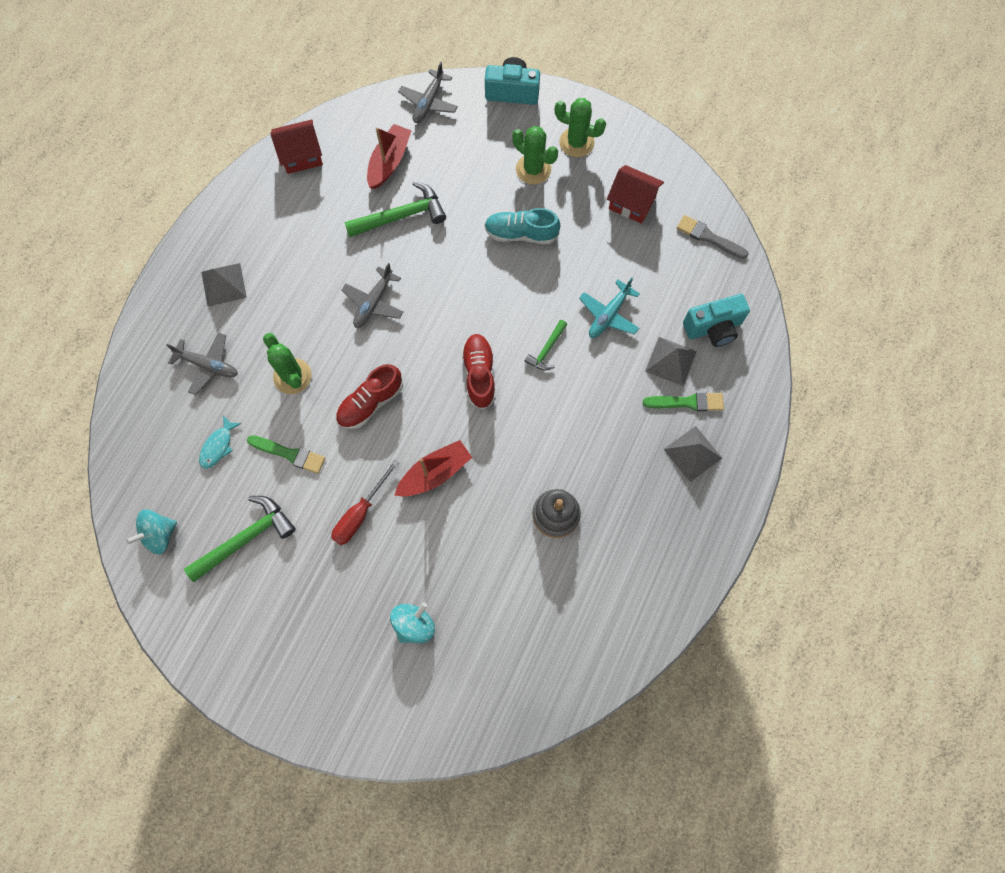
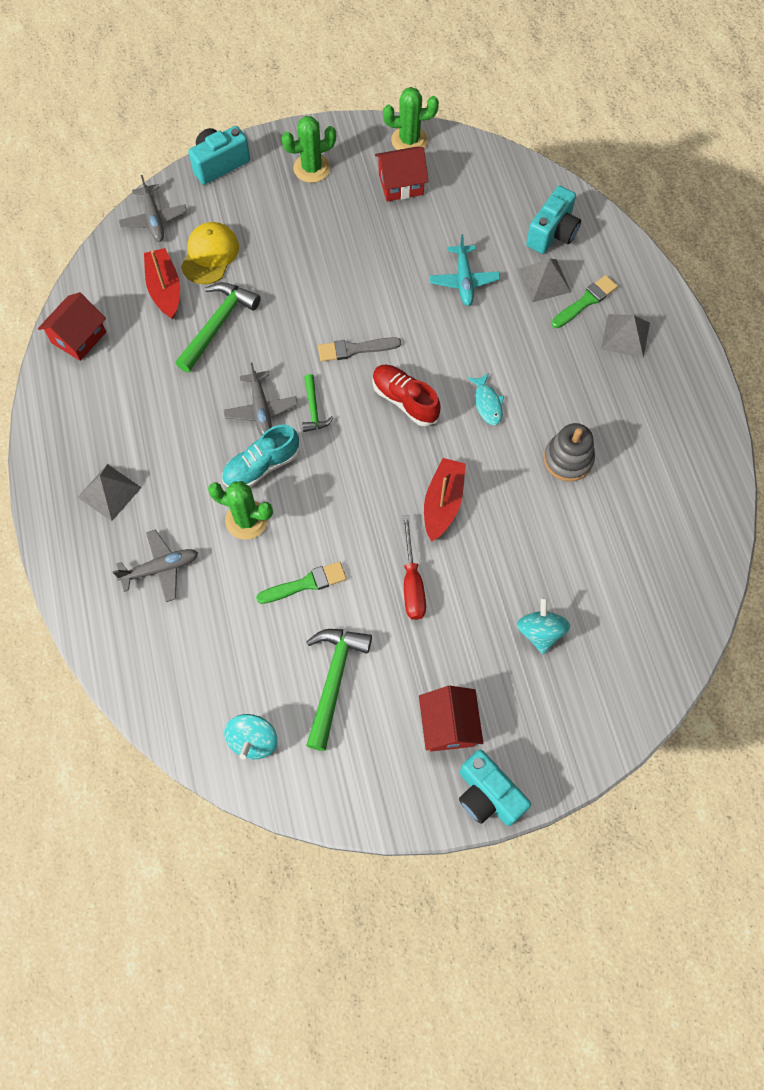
camera: 40 degrees left, 5 degrees down
turquoise fish [199,415,241,469] -> turquoise fish moved to [468,373,504,425]
red shoe [336,364,403,429] -> none
turquoise shoe [484,208,560,244] -> turquoise shoe moved to [222,425,300,487]
green cactus [512,126,558,184] -> green cactus moved to [383,87,439,150]
green hammer [525,320,567,371] -> green hammer moved to [302,374,333,432]
grey brush [677,215,749,259] -> grey brush moved to [318,337,401,362]
none -> yellow cap [181,222,239,285]
none -> red house [419,686,483,752]
none -> turquoise camera [459,750,531,826]

